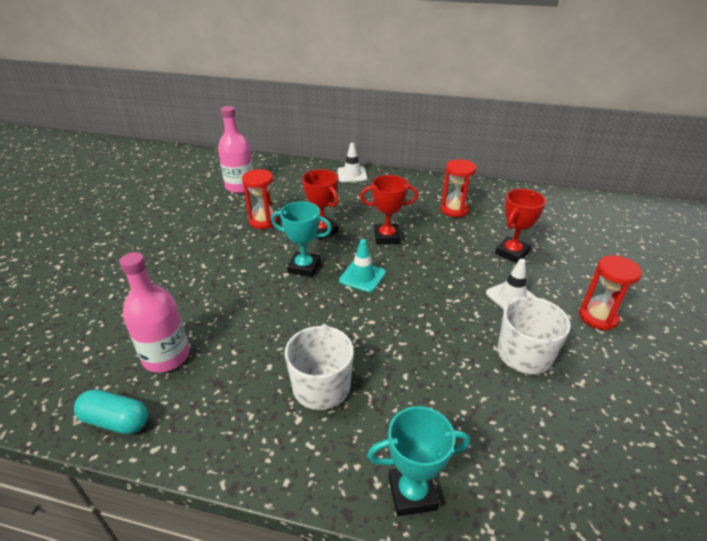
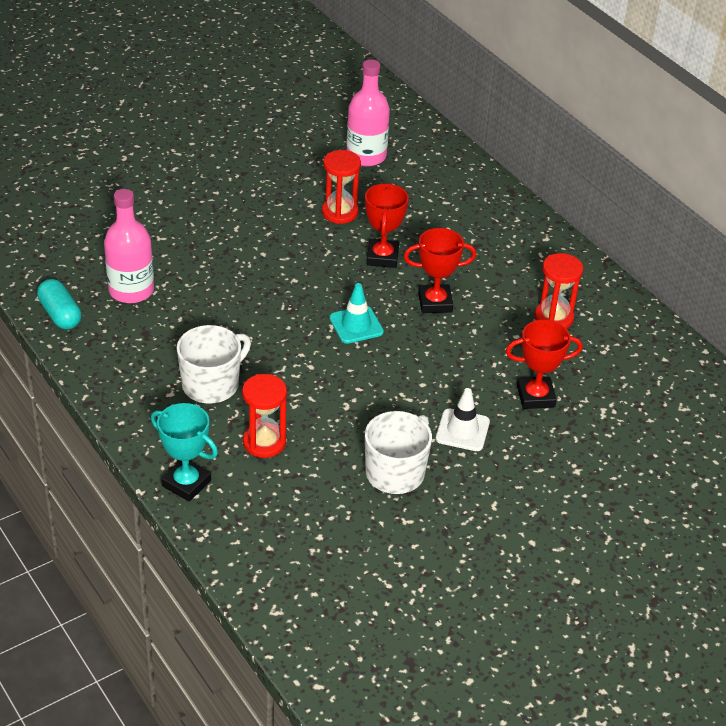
camera: 40 degrees right, 5 degrees up
turquoise trophy [271,201,332,277] -> none
white traffic cone [337,143,367,182] -> none
red trophy [360,175,418,244] -> red trophy turned 45 degrees counterclockwise [404,228,476,313]
red hourglass [579,255,642,331] -> red hourglass moved to [242,374,287,458]

